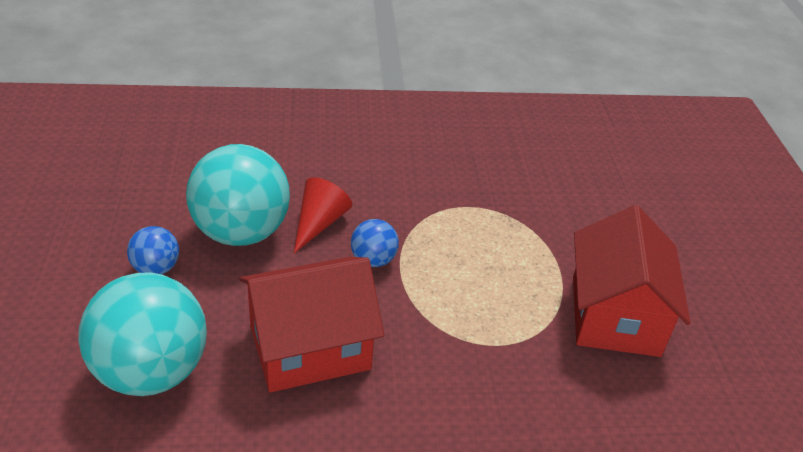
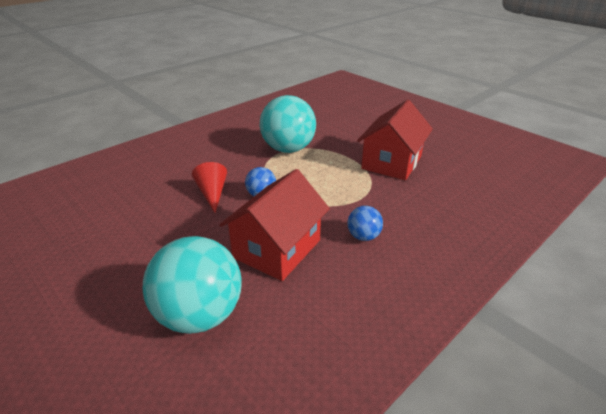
camera: 35 degrees left, 5 degrees down
blue ball [127,226,179,274] -> blue ball moved to [347,206,383,241]
turquoise ball [186,144,290,246] -> turquoise ball moved to [260,95,316,153]
red house [573,205,691,357] -> red house turned 60 degrees clockwise [357,100,433,180]

